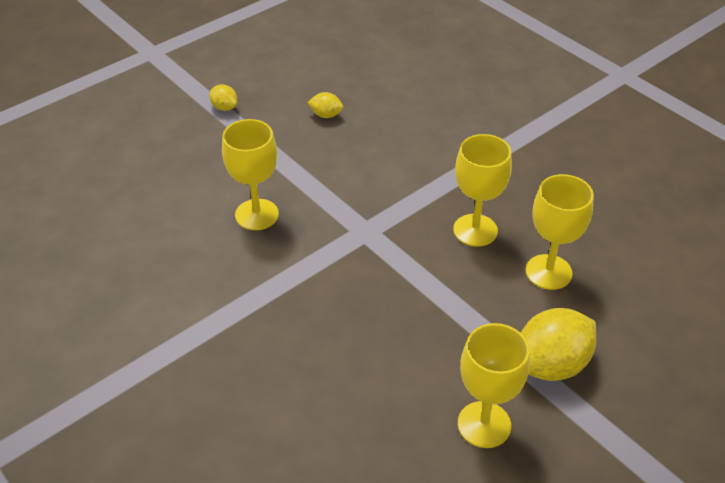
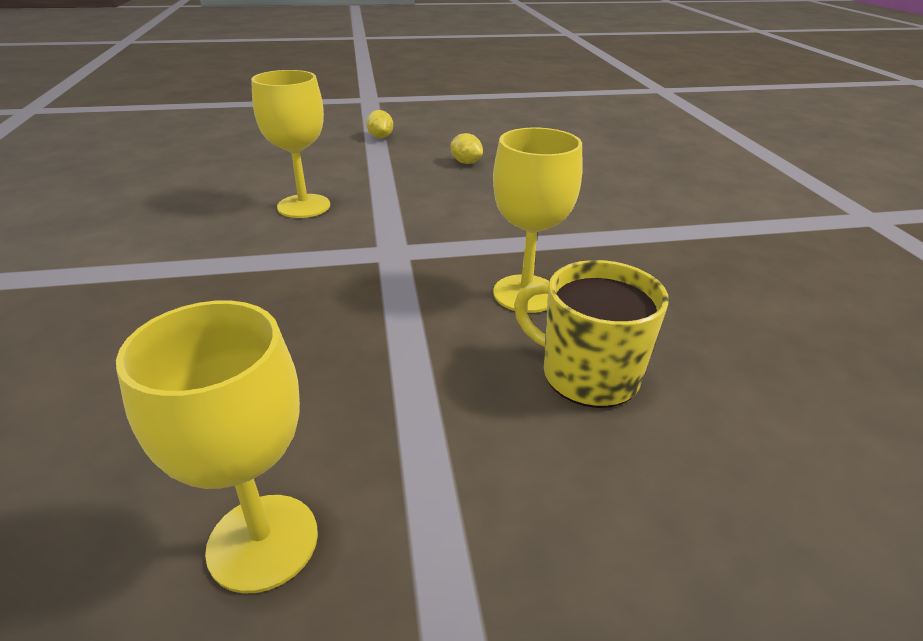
camera: 30 degrees right, 10 degrees down
yellow lemon [521,308,596,381] -> none
yellow goblet [526,174,594,290] -> yellow mug [514,260,669,408]

